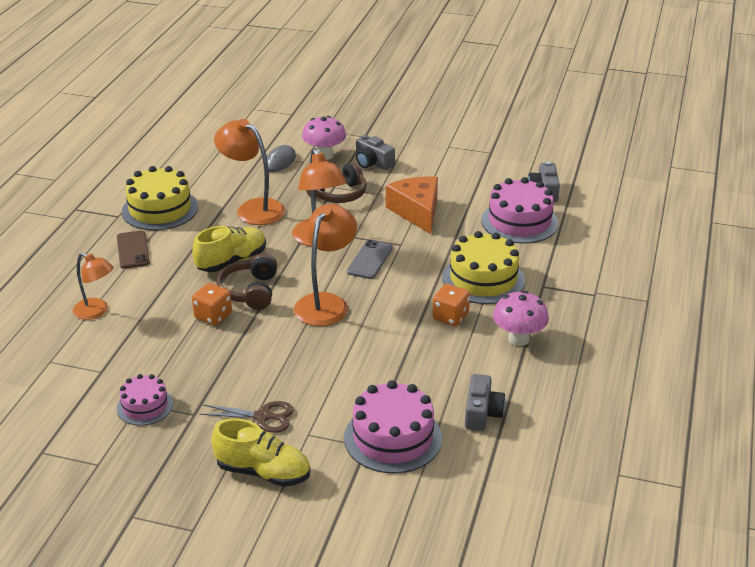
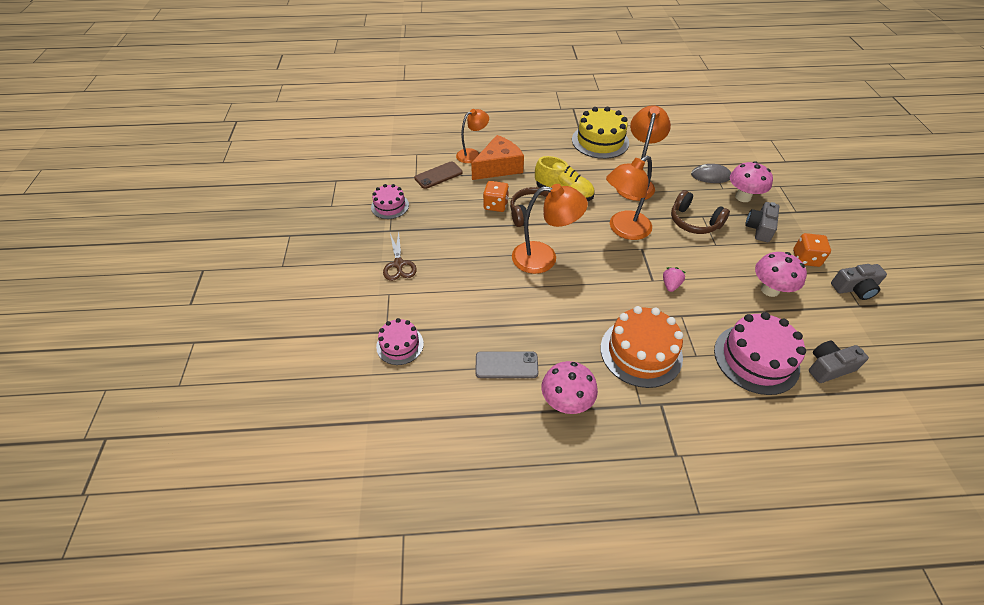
camera: 70 degrees right, 15 degrees up
orange lamp [73,253,114,320] -> orange lamp turned 135 degrees counterclockwise [456,109,489,163]
brown phone [117,231,150,269] -> brown phone moved to [414,161,463,189]
yellow shoe [211,418,310,487] -> none
pink cake [344,380,442,474] -> pink cake [376,318,424,365], size x0.59
grey phone [347,240,393,279] -> grey phone moved to [475,351,539,378]
orange cheese [386,176,438,234] -> orange cheese moved to [471,135,524,180]
orange dice [432,284,470,326] -> orange dice moved to [793,233,831,267]
yellow cake [442,231,525,304] -> orange cake [601,306,683,388]
grey camera [465,374,506,431] -> grey camera moved to [831,264,887,300]
none -> pink strawberry [663,267,686,292]
none -> pink mushroom [755,252,807,297]

